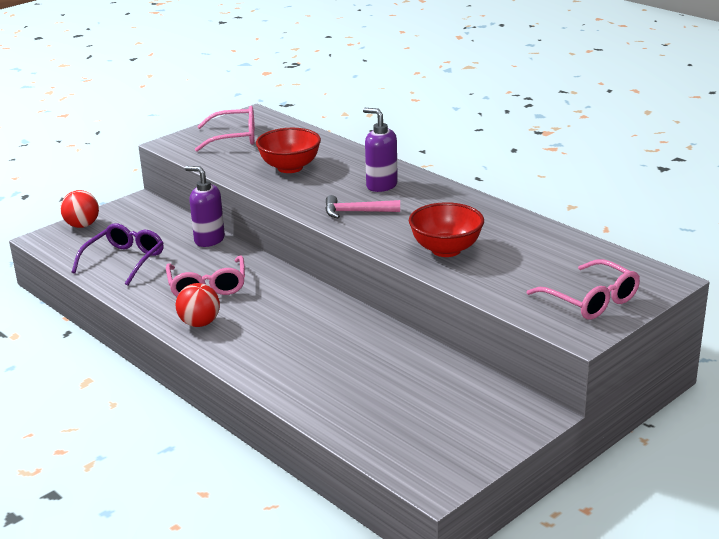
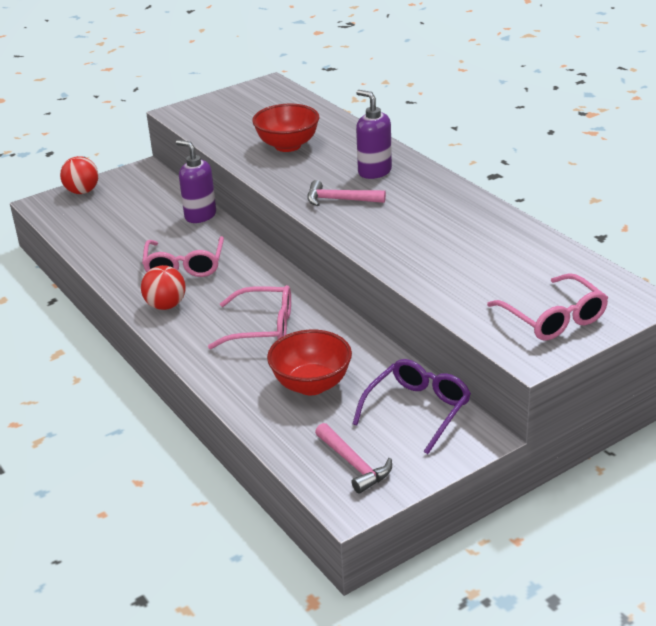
camera: 10 degrees right, 5 degrees up
purple glasses [72,223,164,286] -> purple glasses moved to [353,359,471,454]
pink glasses [195,106,255,152] -> pink glasses moved to [208,285,291,349]
red bowl [409,202,484,257] -> red bowl moved to [267,330,352,395]
none -> pink hammer [315,423,392,494]

